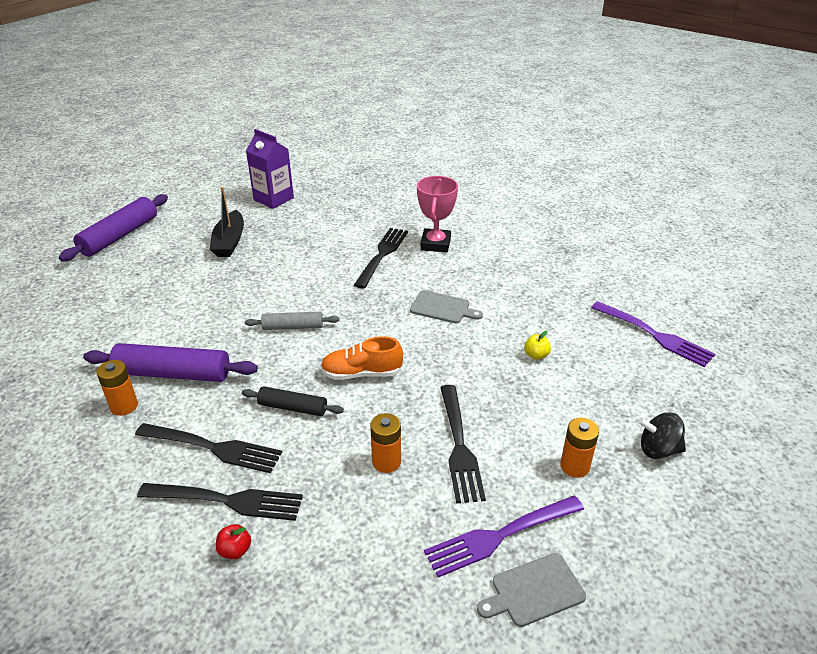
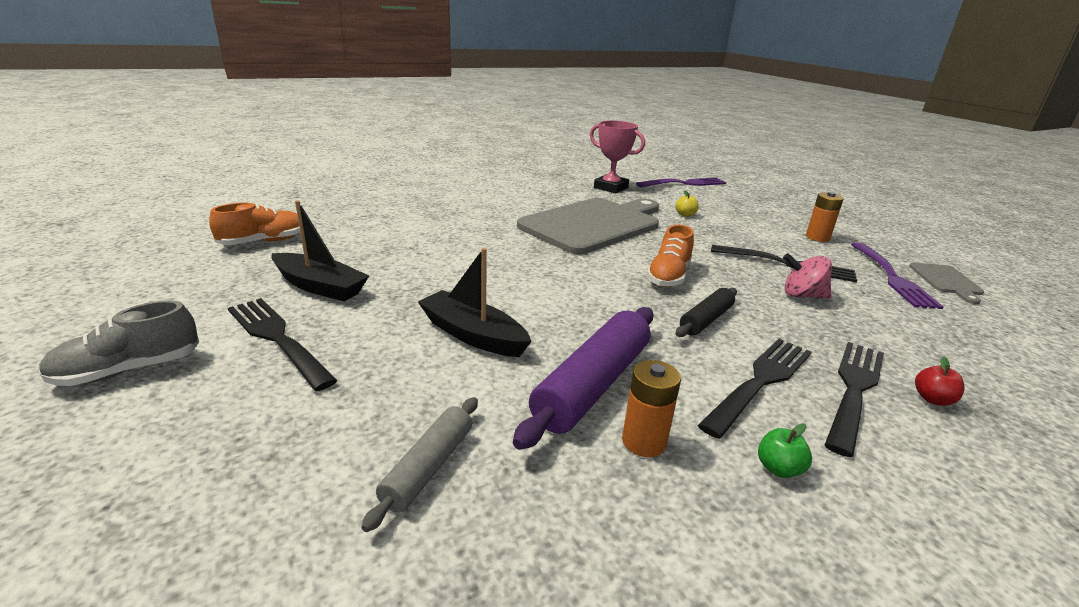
camera: 65 degrees left, 10 degrees down
purple rolling pin [59,194,168,261] -> grey shoe [39,300,199,386]
grey rolling pin [245,312,339,330] -> grey rolling pin moved to [362,397,478,532]
purple carton [246,129,294,209] -> orange shoe [209,203,300,245]
black fork [354,228,408,289] -> black fork moved to [228,298,338,391]
orange battery [370,413,401,473] -> pink spinning top [783,253,832,299]
grey cutting board [410,290,483,323] -> grey cutting board [517,198,659,254], size x2.35
pink trophy [417,176,458,253] -> pink trophy moved to [590,121,645,193]
black spinning top [638,412,686,459] -> none
none -> black boat [418,248,532,357]
none -> green apple [758,423,812,478]

